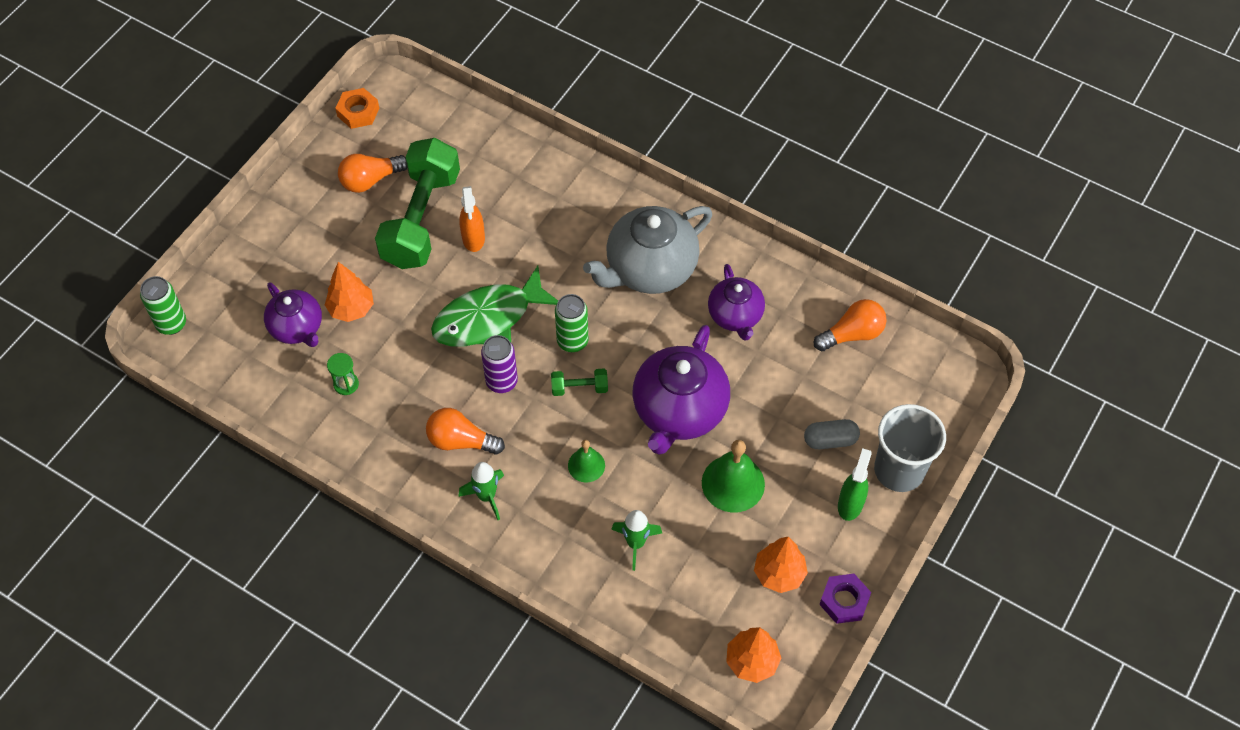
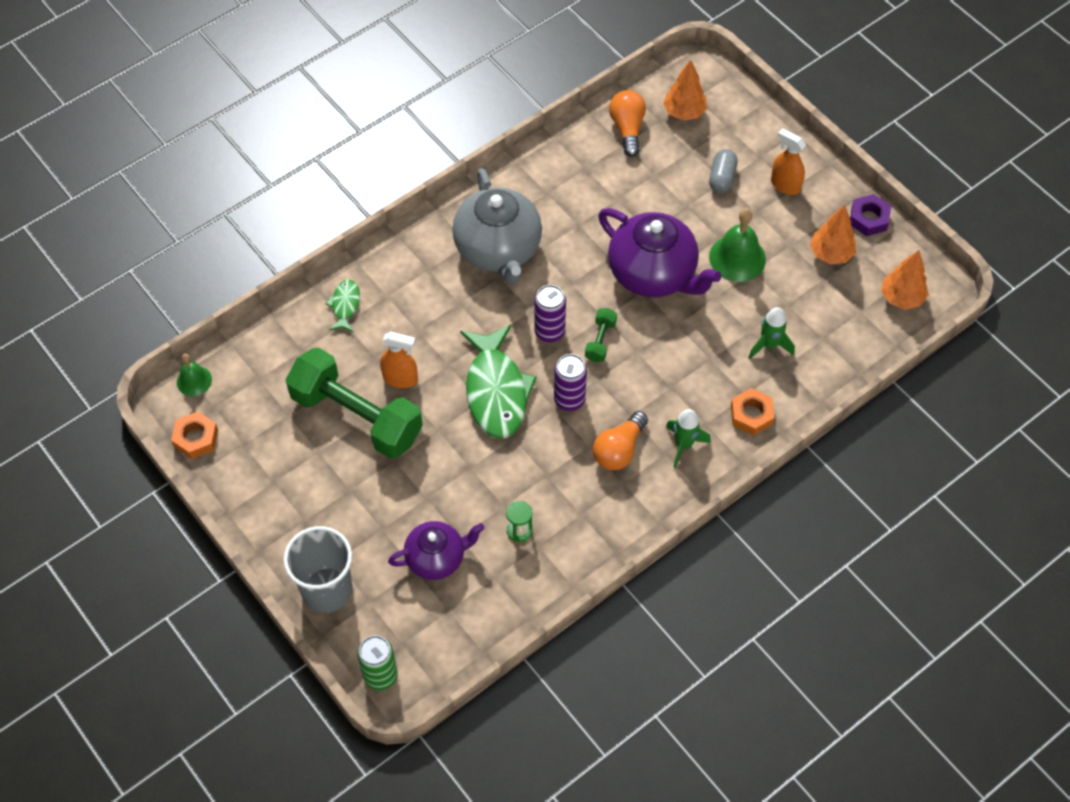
camera: 70 degrees left, 0 degrees up
orange tree [325,262,374,322] -> orange tree moved to [663,60,707,121]
orange light bulb [338,154,407,193] -> none
green can [555,294,588,352] -> purple can [534,285,566,342]
green bell [568,440,605,482] -> green bell moved to [177,354,212,396]
purple teapot [708,264,765,340] -> none
green spray bottle [838,448,872,521] -> orange spray bottle [771,128,806,195]
grey cup [874,404,946,492] -> grey cup moved to [283,526,353,613]
none -> green fish [325,280,360,332]
none -> orange nut [731,388,774,435]

